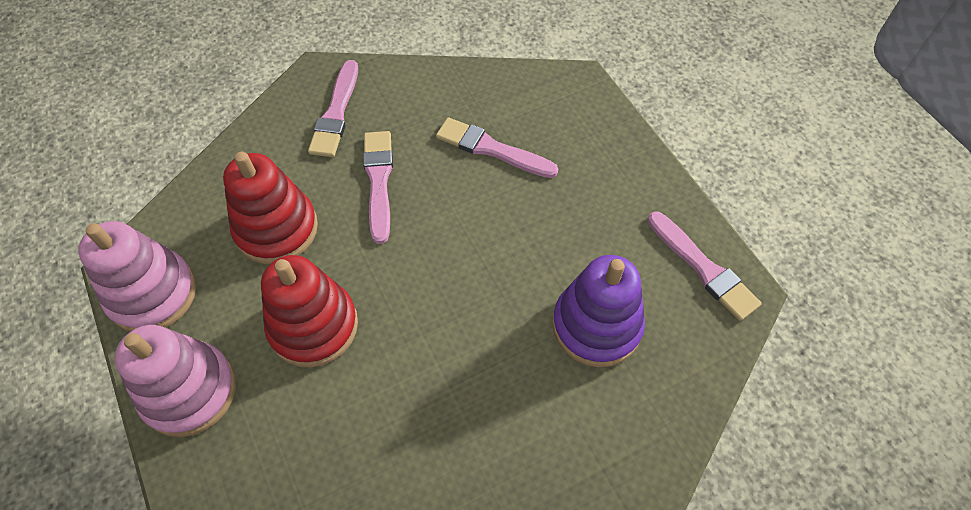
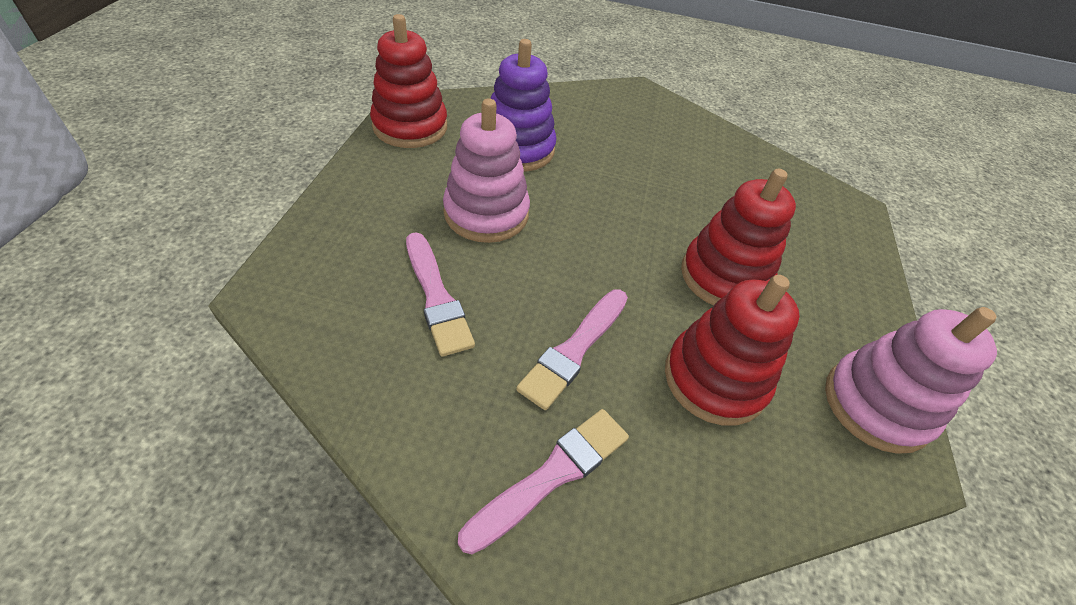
camera: 145 degrees left, 10 degrees down
pink stacking toy [115,325,236,437] -> pink stacking toy moved to [443,98,530,243]
pink brush [648,212,762,321] -> red stacking toy [370,14,447,148]

